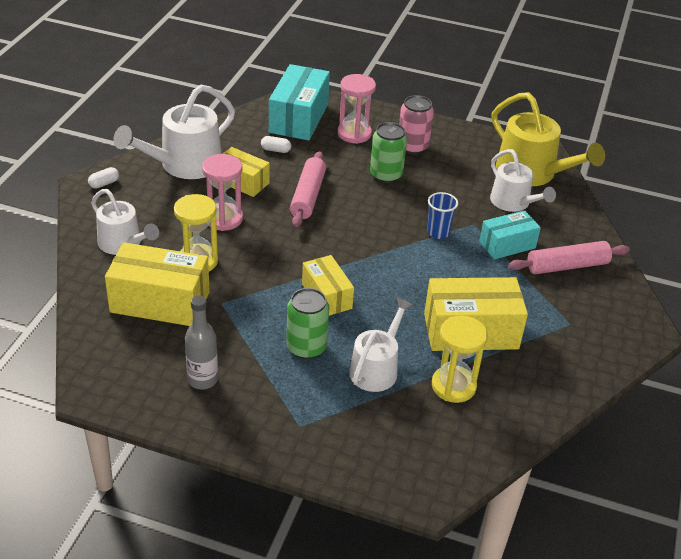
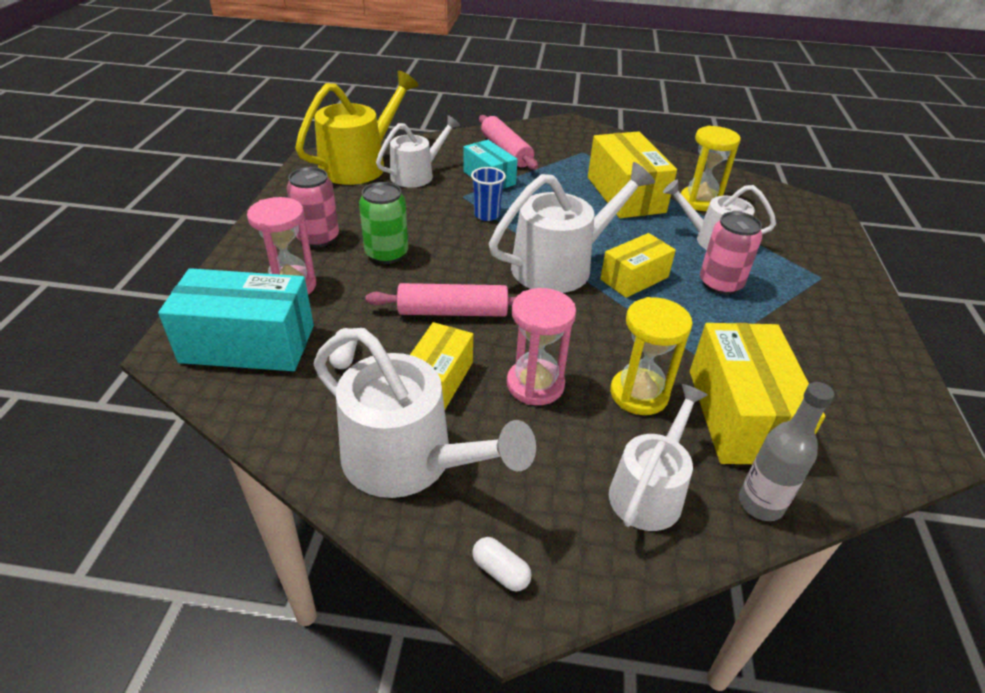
camera: 100 degrees left, 0 degrees up
grey bottle [185,295,218,389] -> grey bottle moved to [739,382,834,521]
green can [286,288,329,359] -> pink can [700,211,762,295]
none -> white watering can [489,162,655,293]

